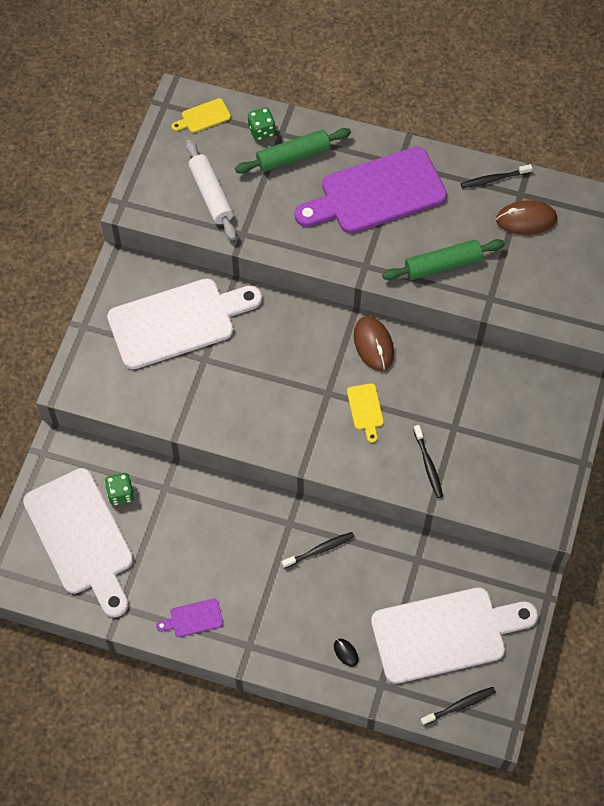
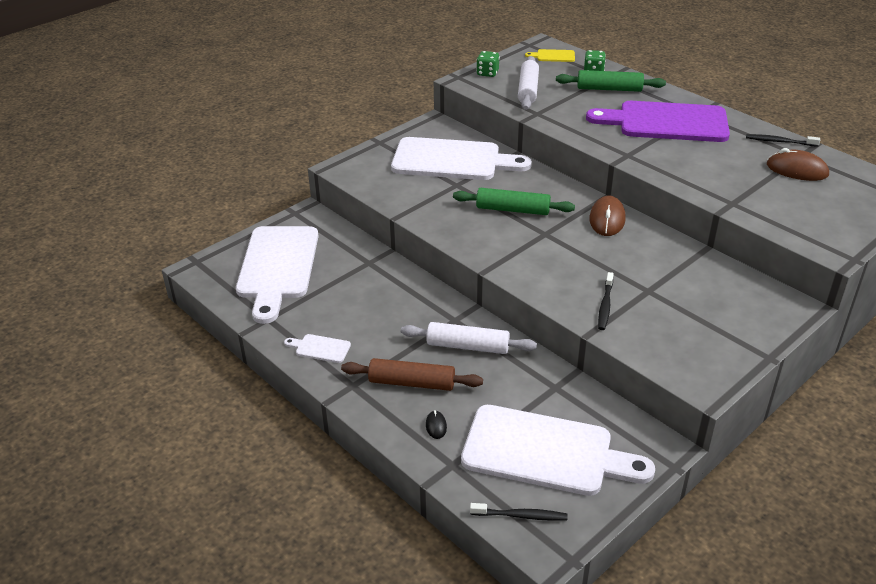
camera: 30 degrees right, 25 degrees down
green dice [105,473,134,505] -> green dice moved to [476,51,500,77]
purple cutting board [156,598,223,637] -> white cutting board [284,334,351,363]
black toothbrush [282,532,354,569] -> white rolling pin [401,322,537,354]
yellow cutting board [347,383,384,443] -> none
green rolling pin [382,239,505,280] -> green rolling pin moved to [453,188,575,215]
none -> brown rolling pin [341,358,483,391]

